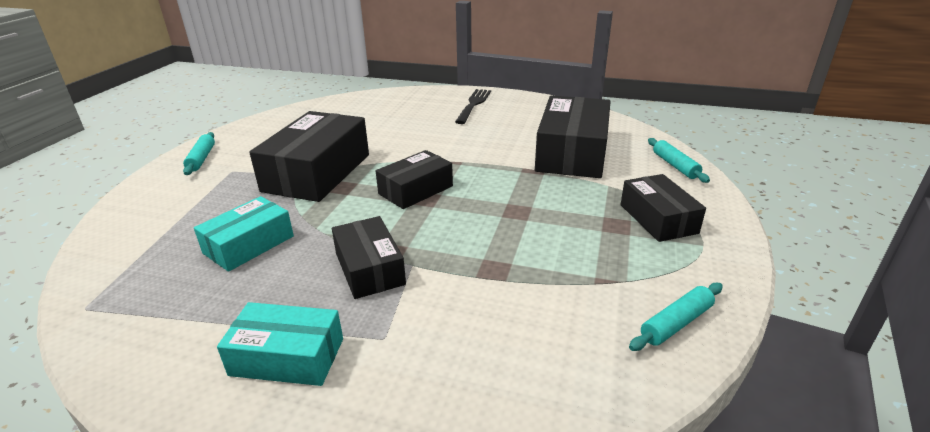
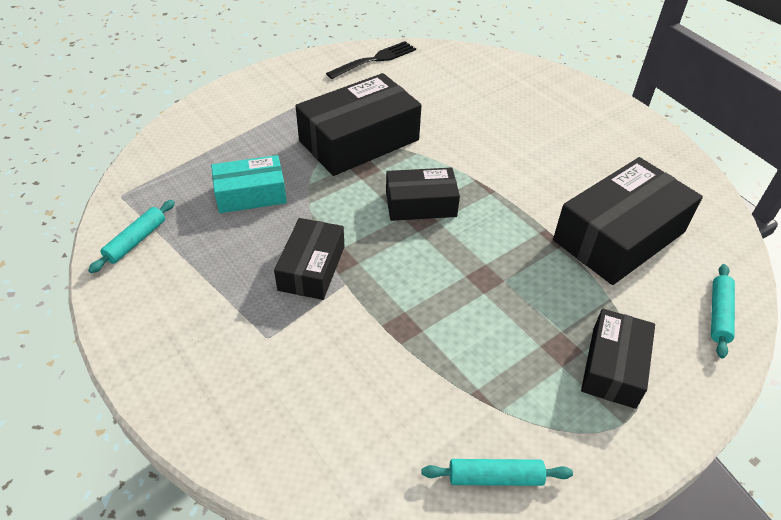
camera: 35 degrees right, 15 degrees up
turquoise rolling pin [183,132,215,175] -> turquoise rolling pin moved to [88,200,175,273]
turquoise box [217,302,343,386] -> none
black fork [455,89,491,124] -> black fork moved to [326,41,416,79]

